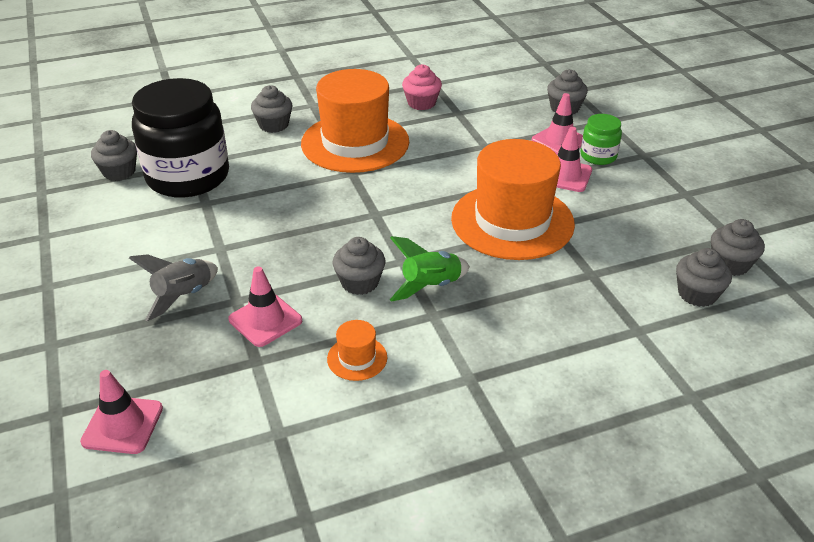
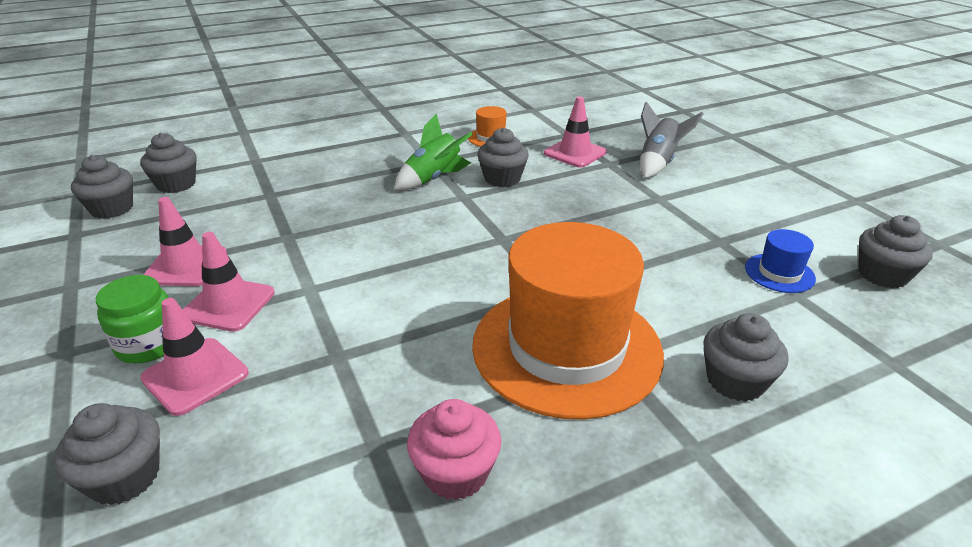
camera: 175 degrees right, 5 degrees down
pink traffic cone [80,370,163,454] -> pink traffic cone moved to [143,197,227,286]
black jar [132,78,229,197] -> blue hat [745,229,816,293]
orange hat [451,139,575,260] -> none

